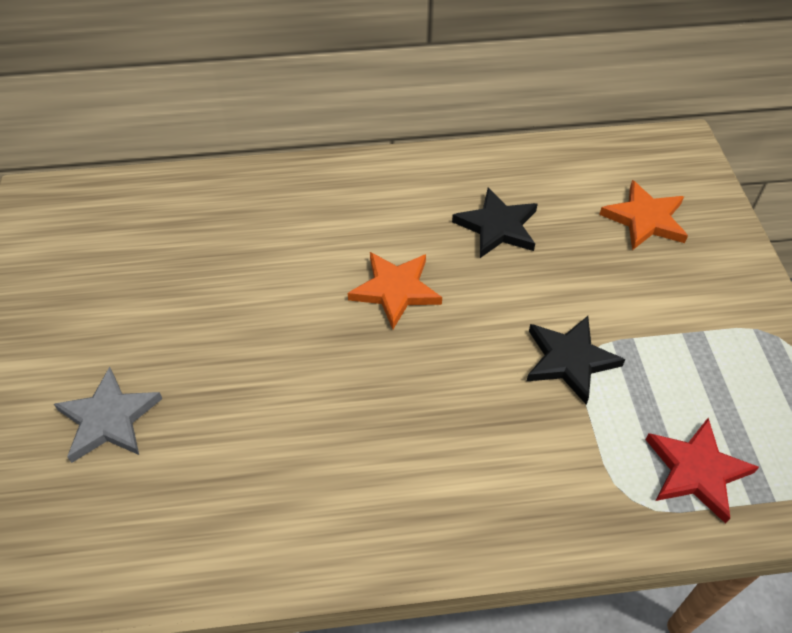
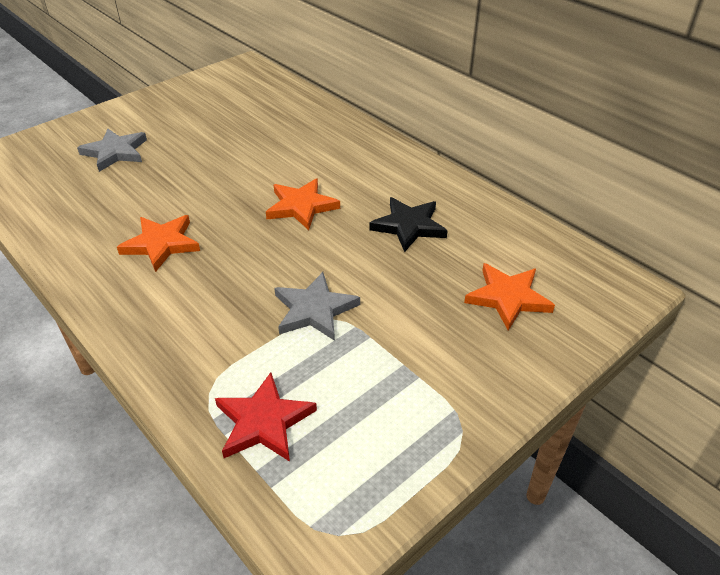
camera: 55 degrees right, 10 degrees down
black star [527,316,625,405] -> grey star [274,272,360,341]
none -> orange star [117,215,200,272]

